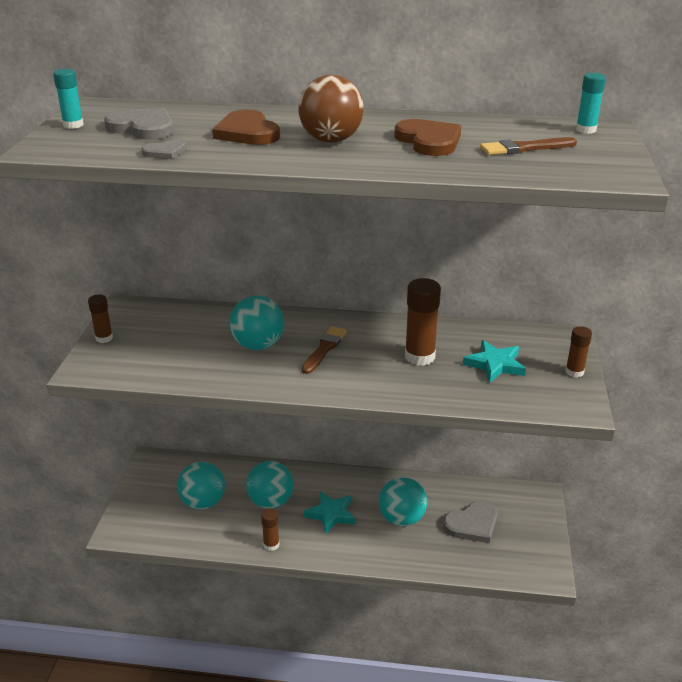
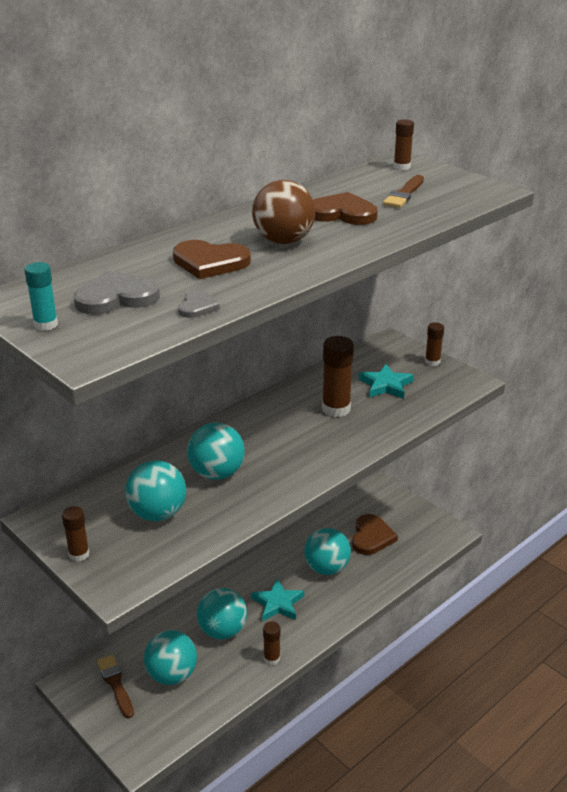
camera: 50 degrees left, 0 degrees up
brown brush [302,326,347,374] -> brown brush moved to [97,655,134,718]
grey heart [443,501,497,543] -> brown heart [352,514,398,555]
turquoise glue stick [576,73,606,134] -> brown glue stick [394,119,414,170]
none -> turquoise ball [125,460,186,521]

